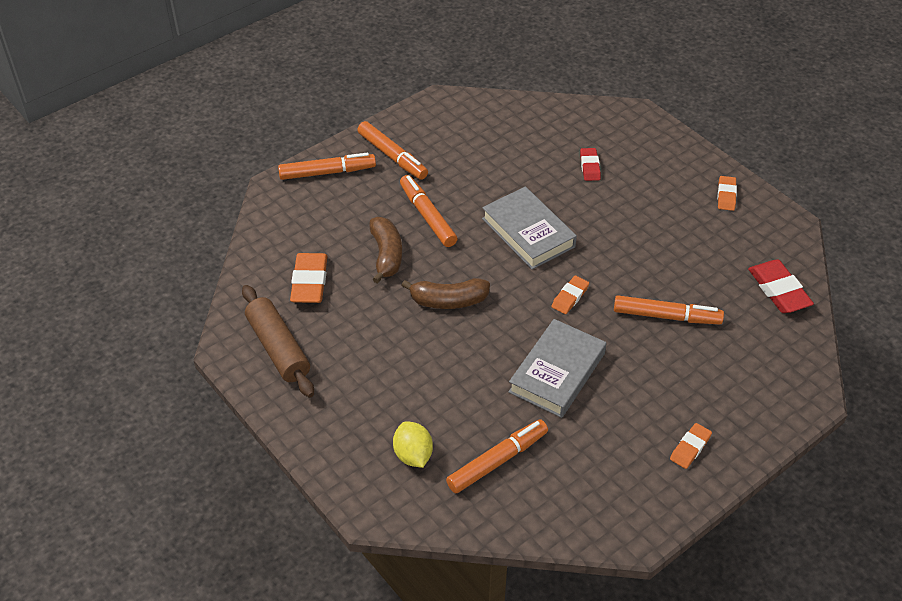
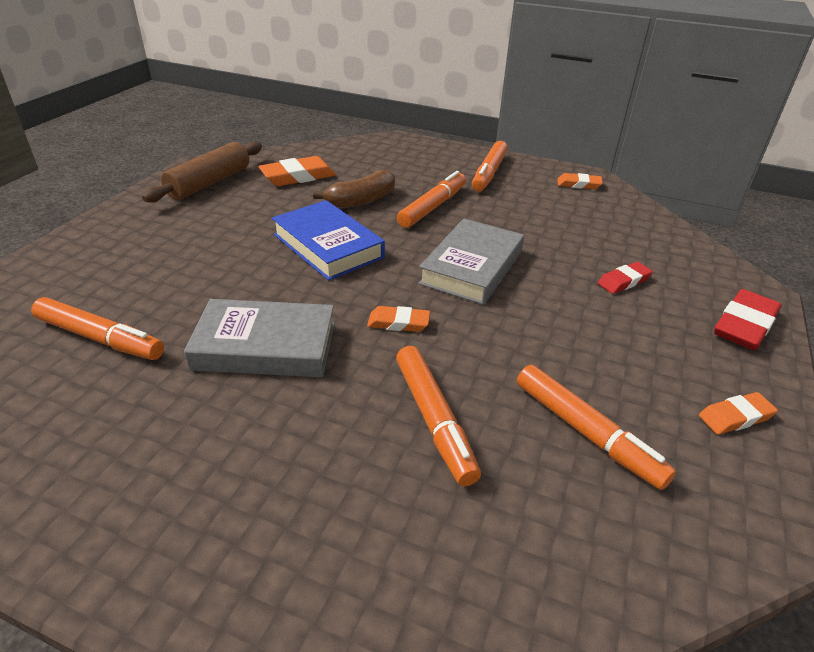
camera: 60 degrees right, 10 degrees down
orange marker [278,153,376,180] -> orange marker moved to [517,365,676,490]
yellow lemon [393,422,433,468] -> none
brown banana [401,278,490,309] -> blue book [272,200,385,281]
orange eraser [670,423,712,469] -> orange eraser moved to [557,173,603,189]
red eraser [748,260,814,313] -> red eraser moved to [714,289,781,350]

